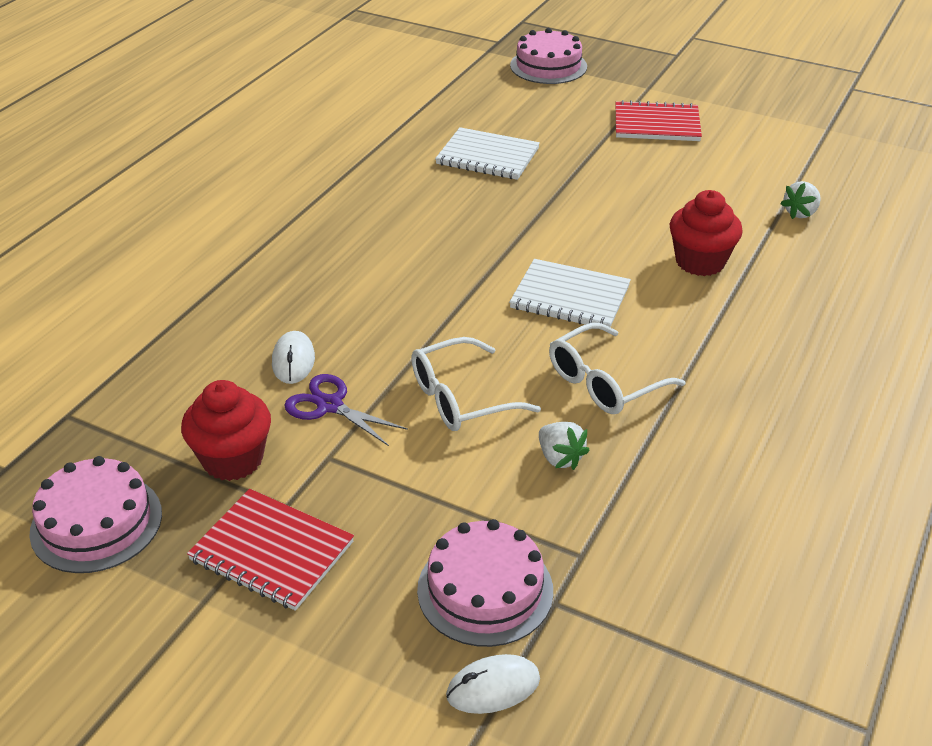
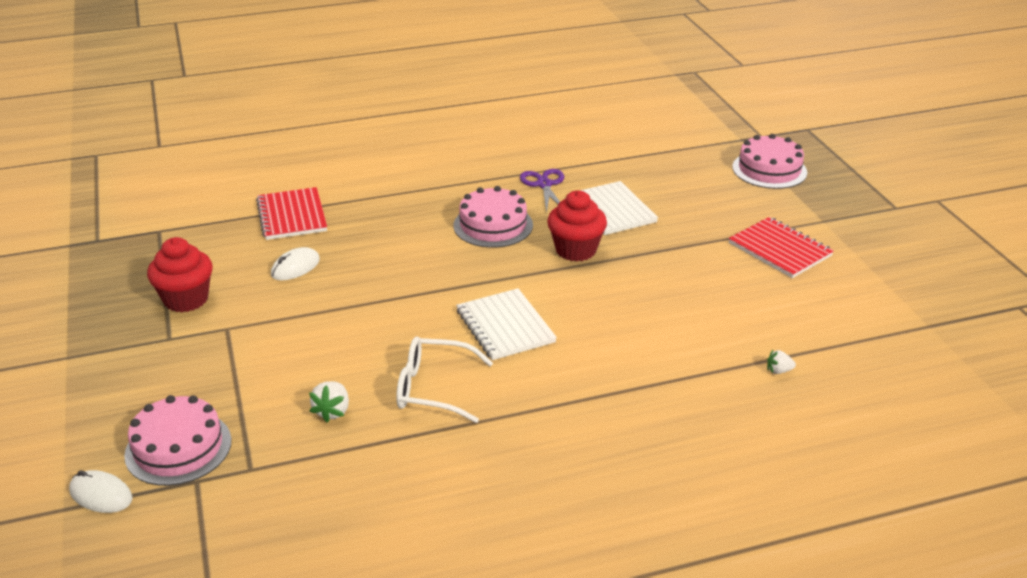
camera: 45 degrees right, 5 degrees down
pink cake [29,456,162,573] -> pink cake moved to [454,186,533,248]
red notebook [187,489,354,611] -> red notebook moved to [256,187,327,240]
purple scissors [284,374,408,446] -> purple scissors moved to [520,169,564,213]
white glasses [411,337,541,431] -> none
red cupcake [670,190,743,276] -> red cupcake moved to [547,190,607,261]
white strawberry [781,181,821,219] -> white strawberry [767,350,796,374], size x0.65

